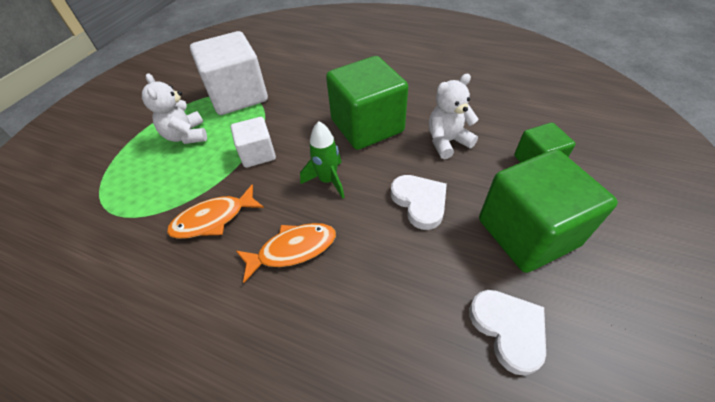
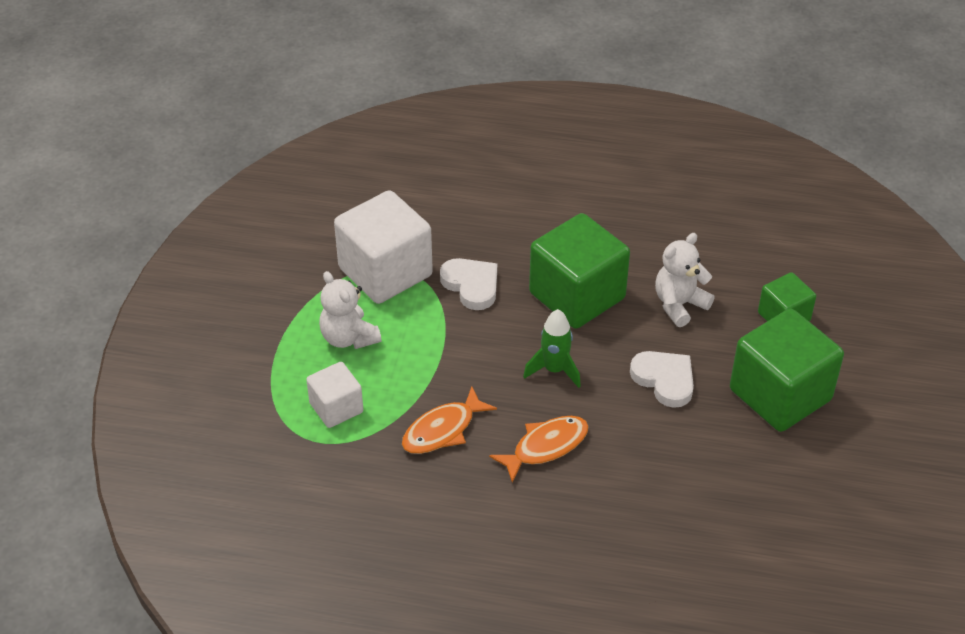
camera: 15 degrees left, 5 degrees down
white cube [231,117,276,168] -> white cube moved to [306,362,363,428]
white heart [469,290,546,376] -> white heart moved to [440,258,497,310]

